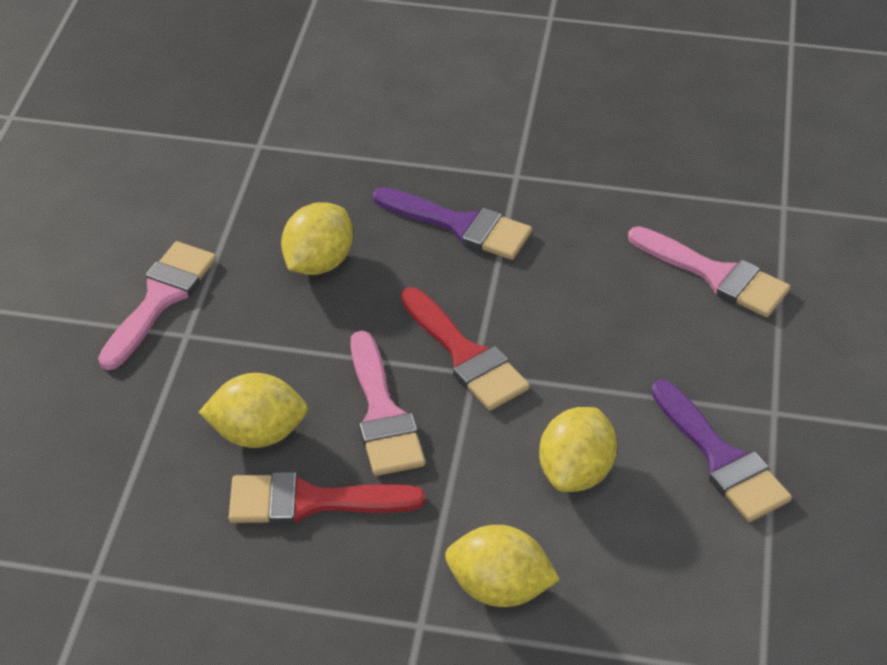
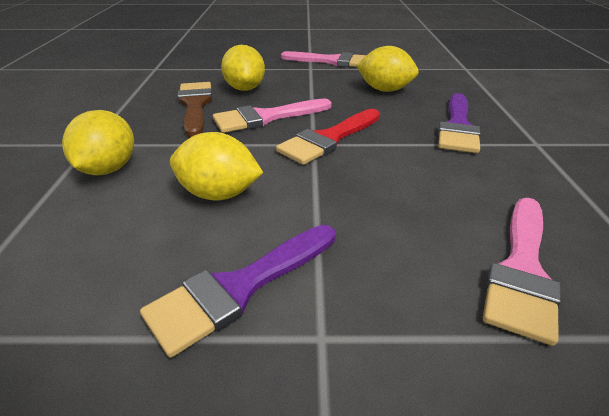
camera: 80 degrees right, 10 degrees down
red brush [229,472,425,525] -> brown brush [178,82,212,137]

